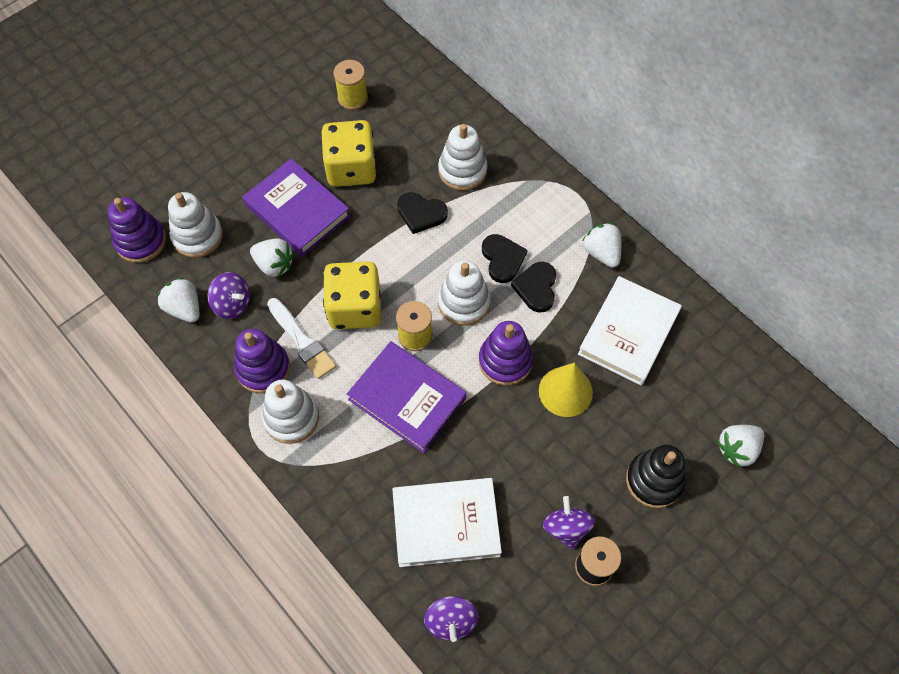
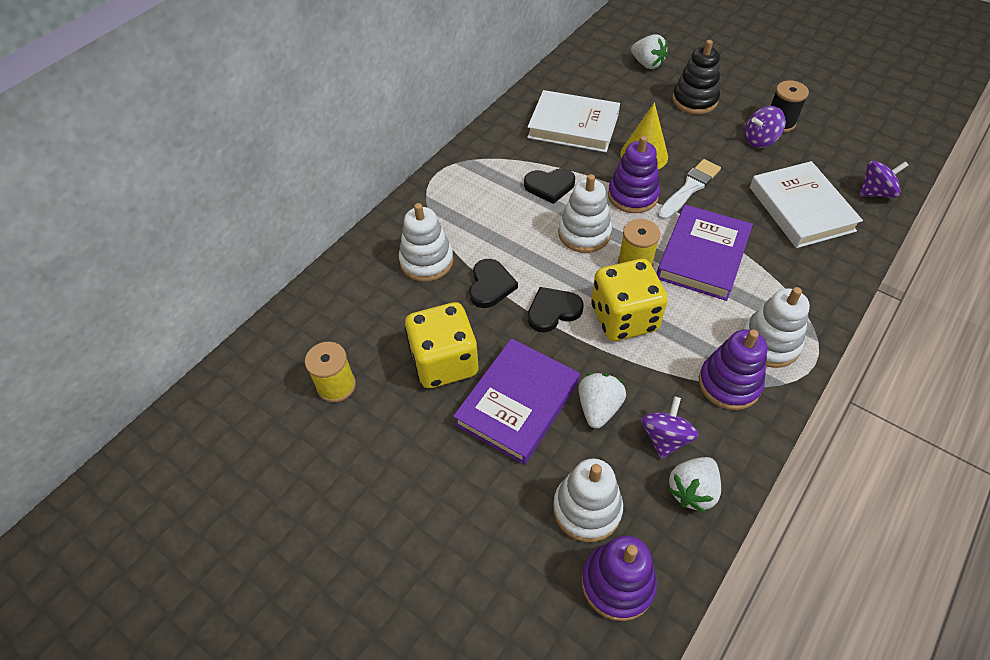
camera: 100 degrees left, 10 degrees down
white brush [267,298,336,379] -> white brush moved to [658,159,721,220]
black heart [482,234,528,283] -> black heart moved to [528,287,584,332]
white strawberry [582,223,621,268] -> none

